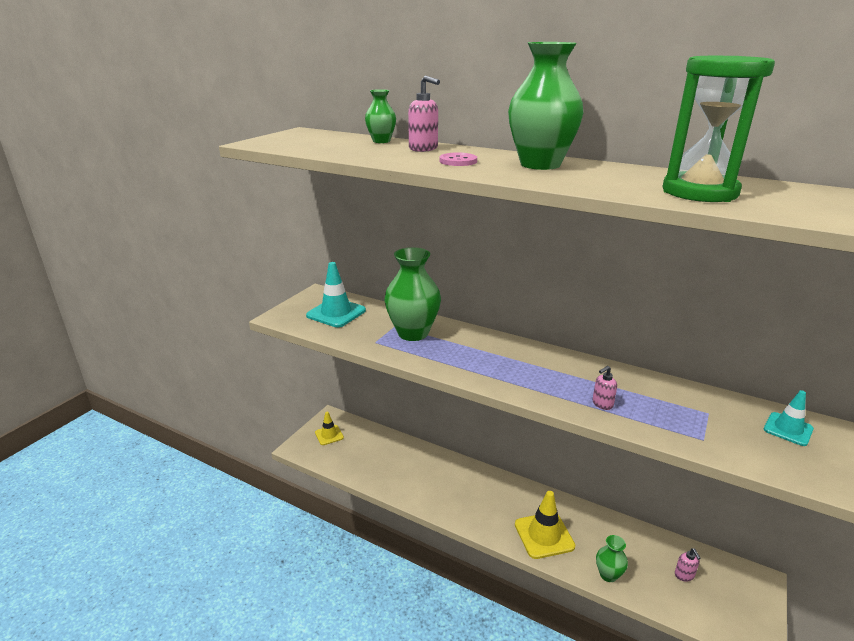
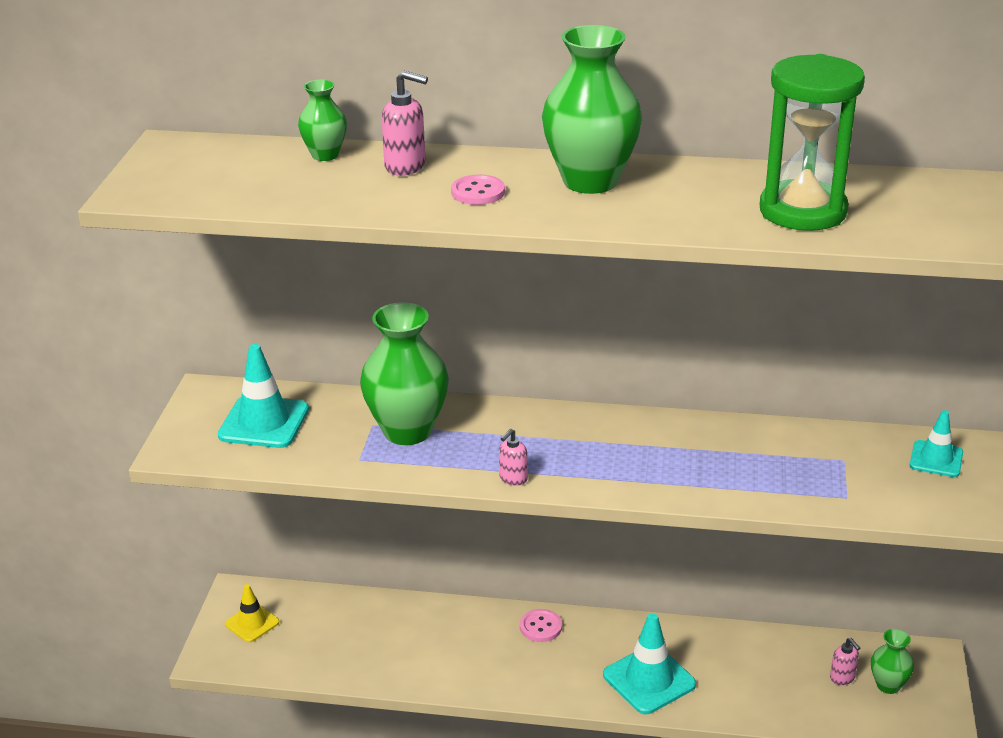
camera: 20 degrees left, 5 degrees up
yellow traffic cone [515,491,575,559] -> turquoise traffic cone [603,613,696,714]
pink soap dispenser [592,366,617,410] -> pink soap dispenser moved to [499,429,528,486]
green vase [596,535,628,582] -> green vase moved to [871,629,914,694]
none -> pink button [520,609,562,642]

